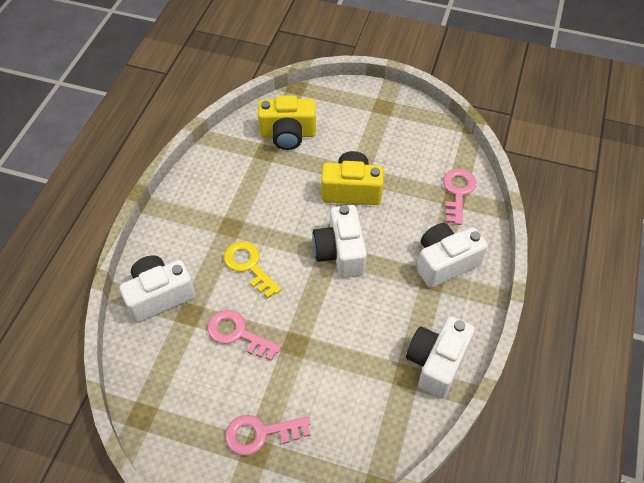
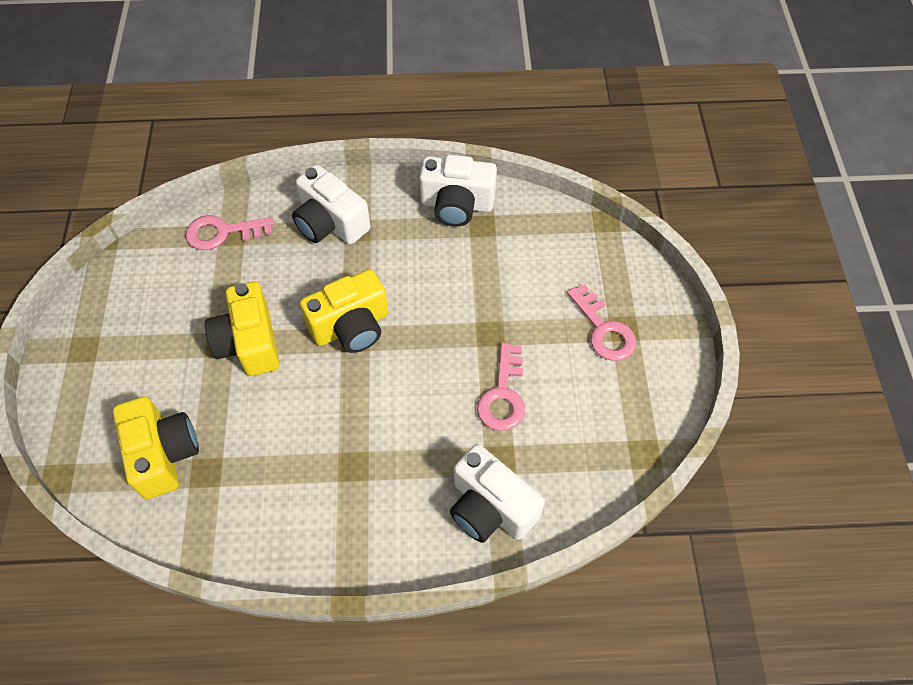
camera: 110 degrees left, 5 degrees up
yellow key [224,241,281,298] -> none
white camera [312,205,367,278] -> yellow camera [300,269,388,353]

